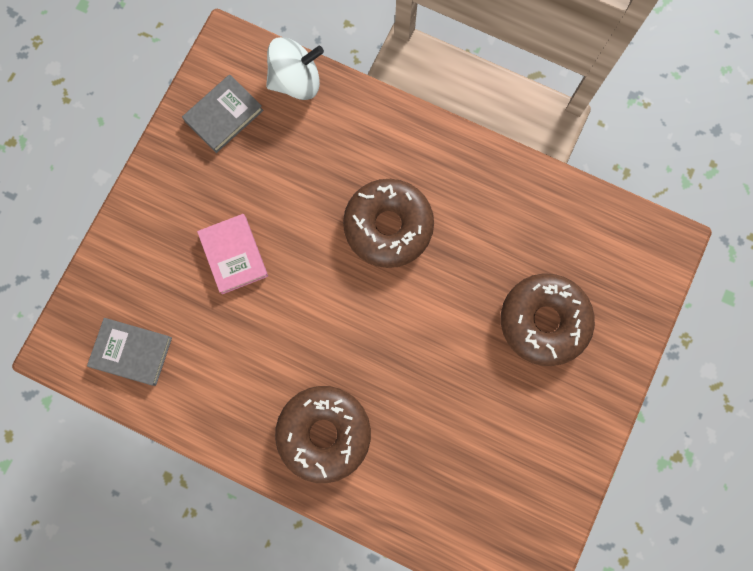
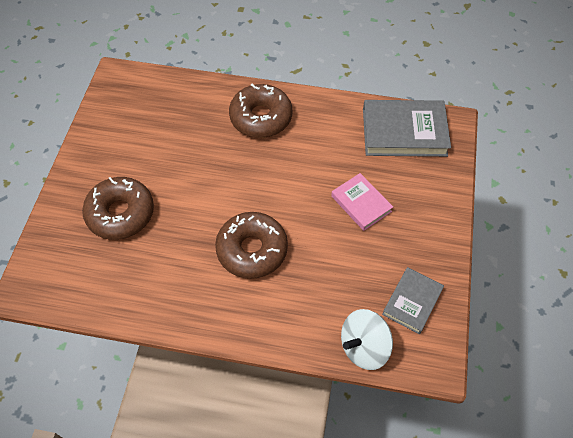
camera: 165 degrees right, 20 degrees down
grey book [87,318,172,386] -> grey book [363,100,451,157], size x1.70

